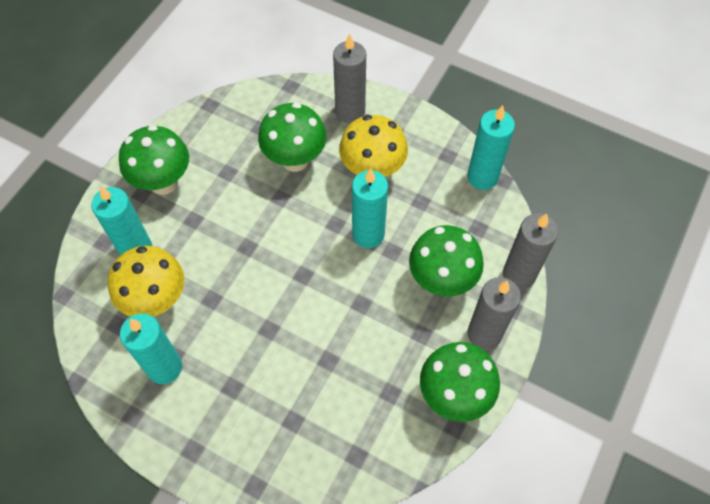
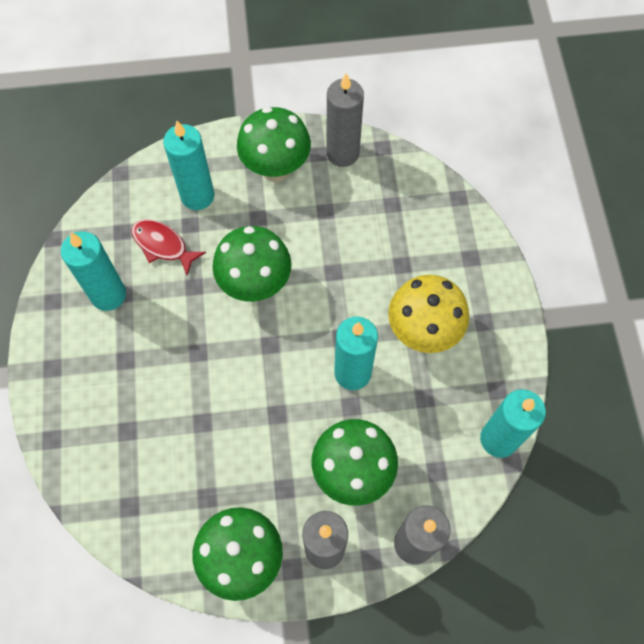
camera: 55 degrees right, 5 degrees up
yellow mushroom [108,246,184,317] -> red fish [131,219,206,275]
green mushroom [258,103,326,172] -> green mushroom moved to [212,226,292,302]
grey candle [333,34,366,123] -> grey candle moved to [326,73,364,167]

